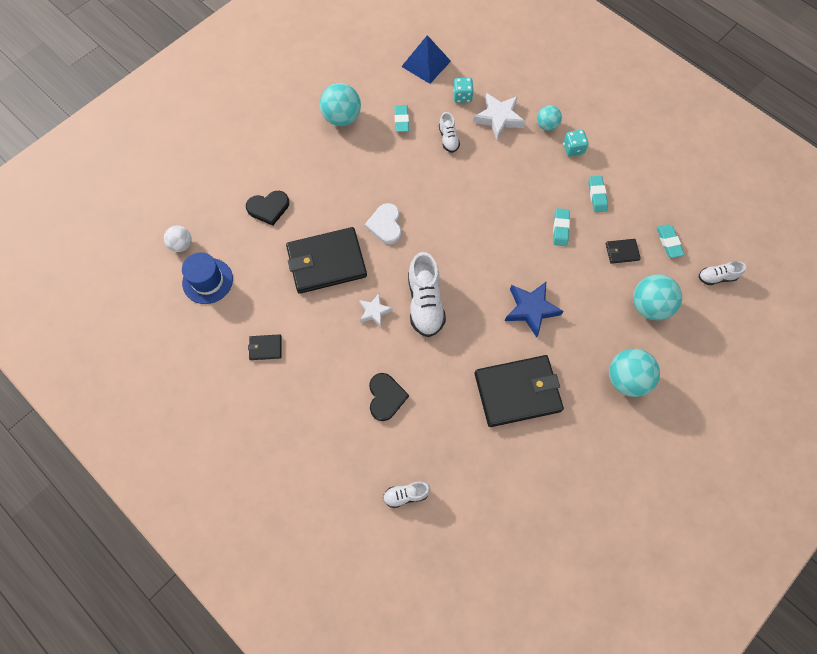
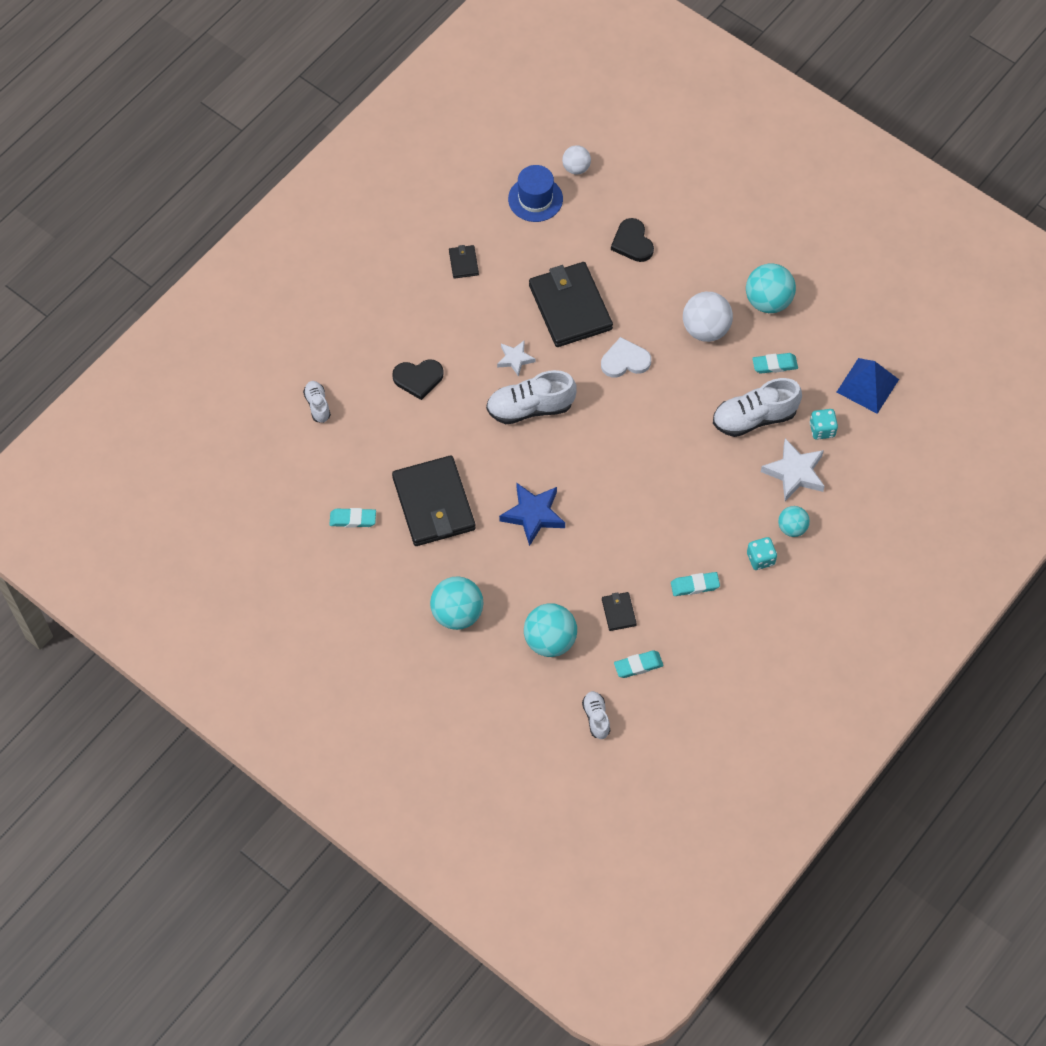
camera: 85 degrees right, 5 degrees down
white shoe [439,112,460,153] -> white shoe [713,378,802,437], size x1.85
turquoise eraser [553,208,570,246] -> turquoise eraser moved to [329,508,376,528]
none -> white ball [683,292,733,342]

